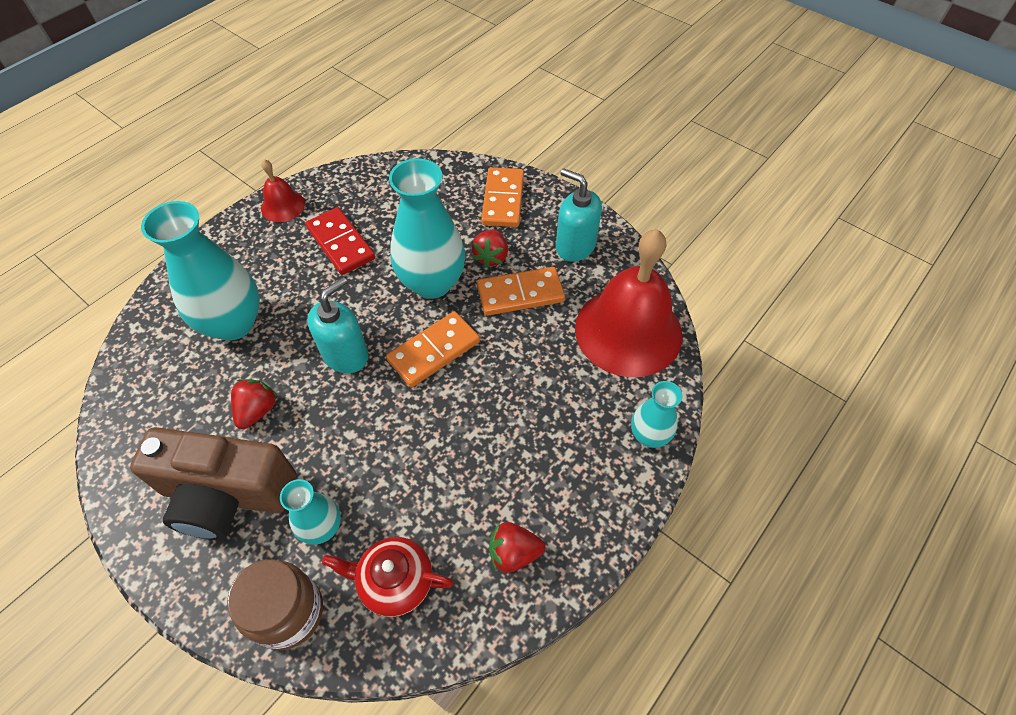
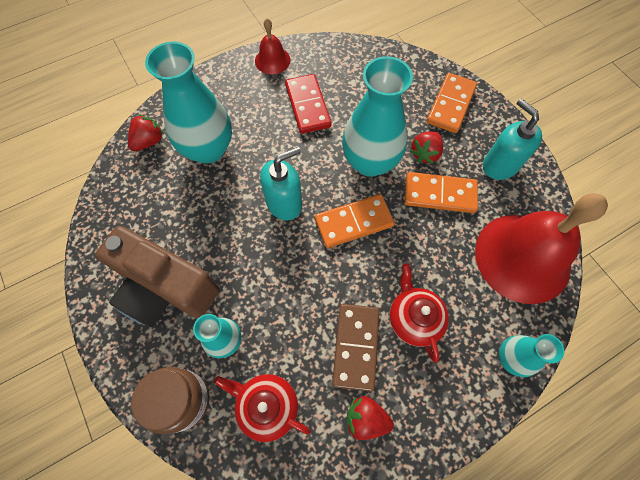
camera: 20 degrees right, 10 degrees up
red strawberry [231,379,278,429] -> red strawberry moved to [128,114,164,151]
none -> brown domino [332,304,379,392]
none -> red teapot [390,264,449,362]

